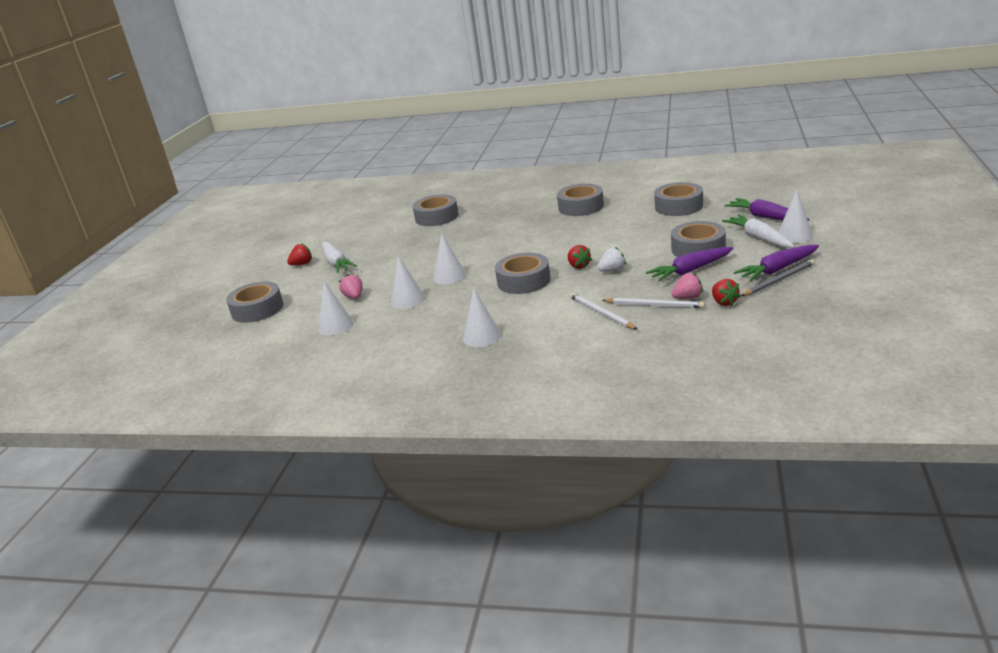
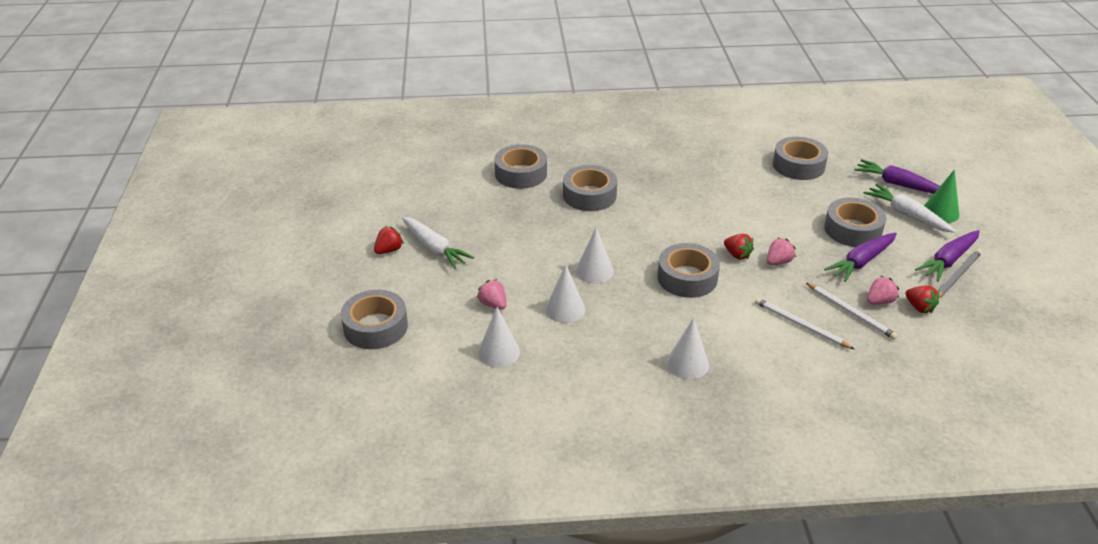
camera: 20 degrees left, 10 degrees up
grey tape [557,184,604,216] -> grey tape moved to [563,165,617,211]
white strawberry [598,247,626,272] -> pink strawberry [767,238,796,265]
white pencil [602,298,705,308] -> white pencil turned 45 degrees clockwise [805,282,898,340]
white cone [778,189,813,243] -> green cone [924,169,959,223]

